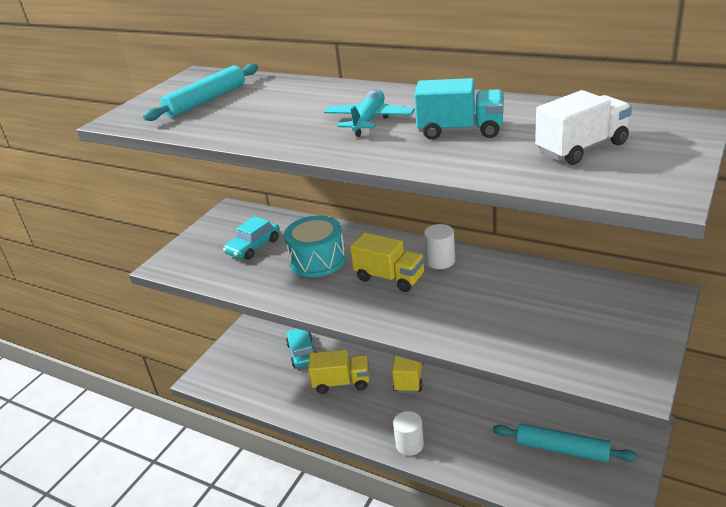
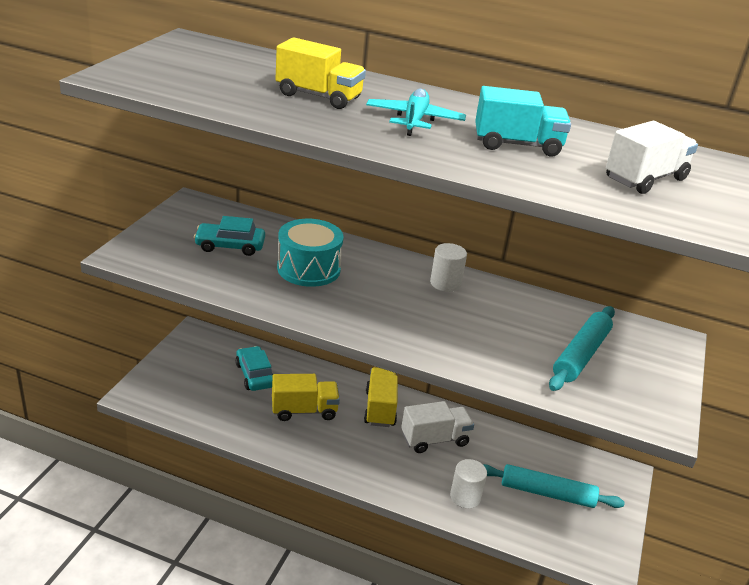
camera: 15 degrees left, 0 degrees up
turquoise rolling pin [143,64,258,121] -> turquoise rolling pin moved to [549,306,615,391]
turquoise car [223,216,280,260] -> turquoise car turned 60 degrees clockwise [194,216,265,256]
yellow truck [350,232,425,292] -> yellow truck moved to [276,37,366,109]
white cylinder [393,411,424,456] -> white cylinder moved to [450,459,487,508]
none -> white truck [401,401,474,453]

